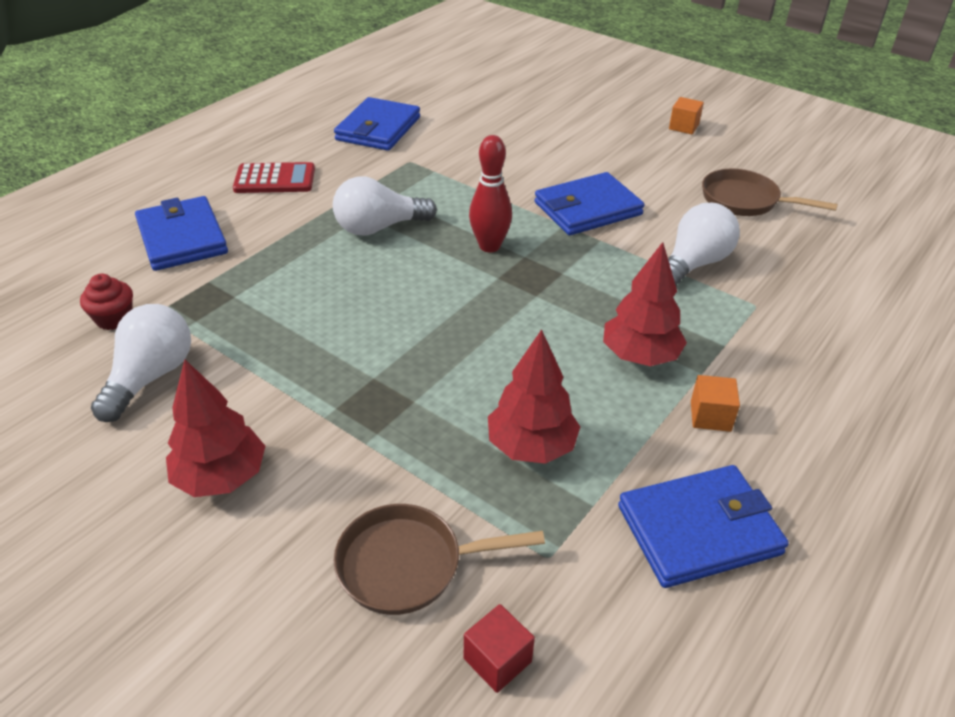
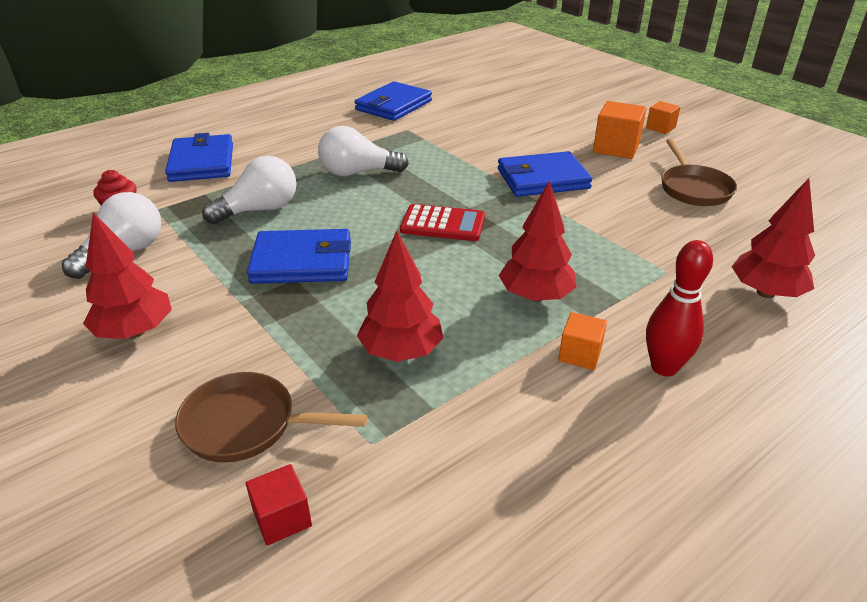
camera: 15 degrees right, 5 degrees down
red calculator [233,162,315,193] -> red calculator moved to [400,204,485,241]
red bowling pin [469,135,512,253] -> red bowling pin moved to [646,240,713,376]
blue wallet [618,465,789,588] -> blue wallet moved to [247,229,351,284]
white light bulb [668,203,740,286] -> white light bulb moved to [202,156,297,224]
brown pan [702,169,838,216] -> brown pan turned 135 degrees counterclockwise [661,139,737,206]
none -> orange cube [593,101,647,159]
none -> red tree [732,178,815,298]

